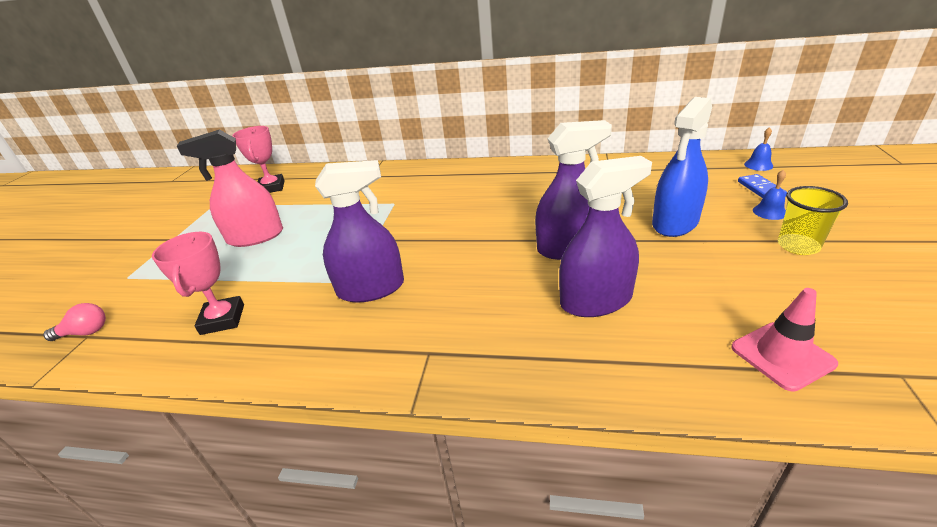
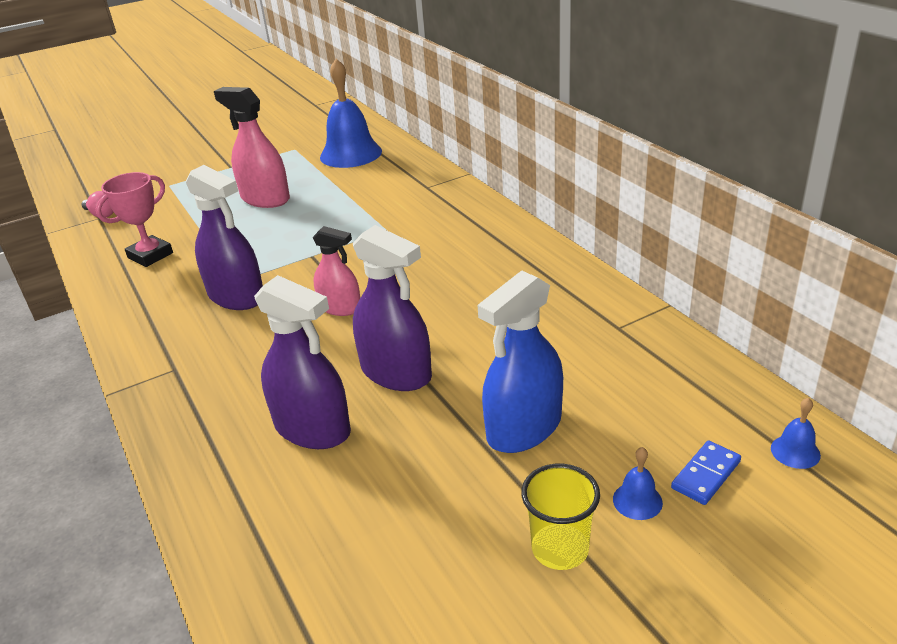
camera: 50 degrees right, 0 degrees up
pink trophy [232,126,285,193] -> blue bell [320,59,382,168]
blue spray bottle [652,97,712,237] -> blue spray bottle turned 45 degrees counterclockwise [477,271,563,453]
pink traffic cone [731,288,838,392] -> none
none -> pink spray bottle [313,226,360,316]

